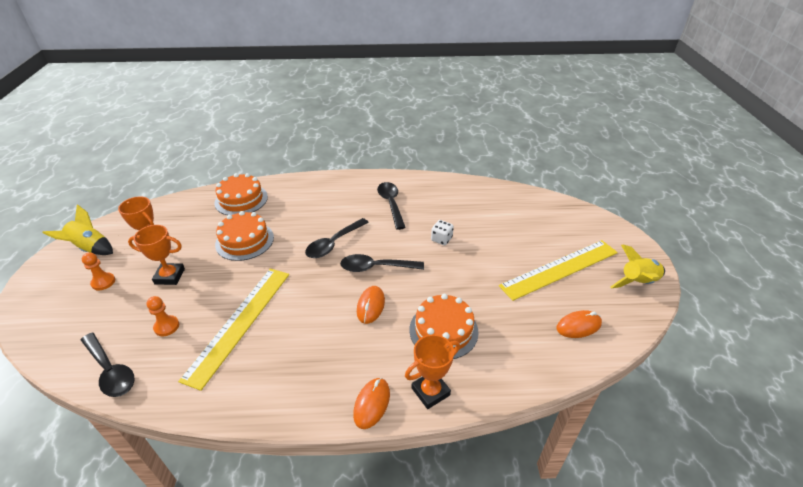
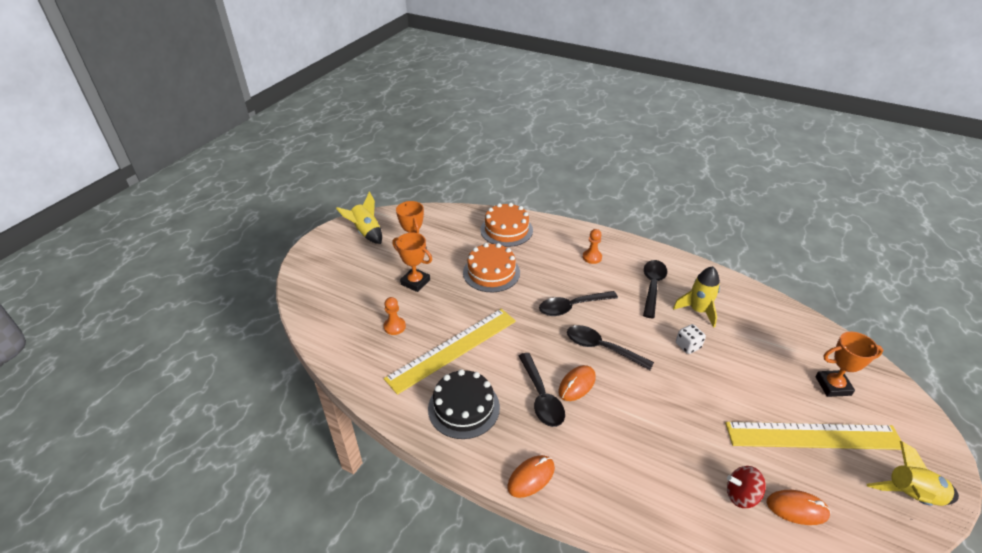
camera: 30 degrees right, 0 degrees up
black spoon [81,333,135,397] -> black spoon moved to [519,353,565,427]
orange pawn [82,252,115,290] -> orange pawn moved to [583,229,602,264]
orange trophy [405,335,460,409] -> orange trophy moved to [815,332,883,397]
orange cake [410,294,479,359] -> none
none -> black cake [428,369,500,439]
none -> yellow rocket [673,266,720,328]
none -> red spinning top [727,466,766,508]

